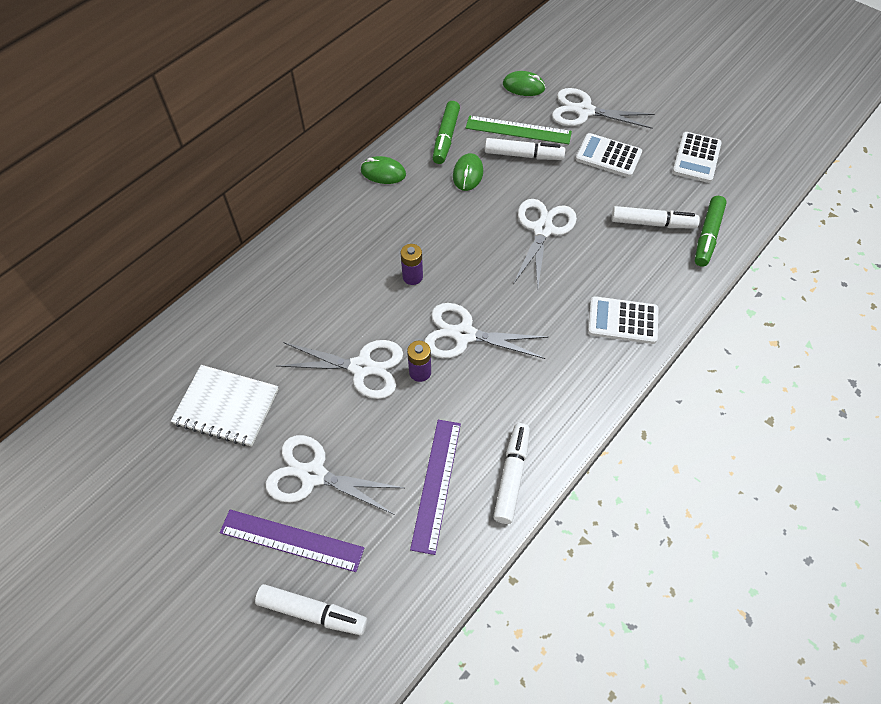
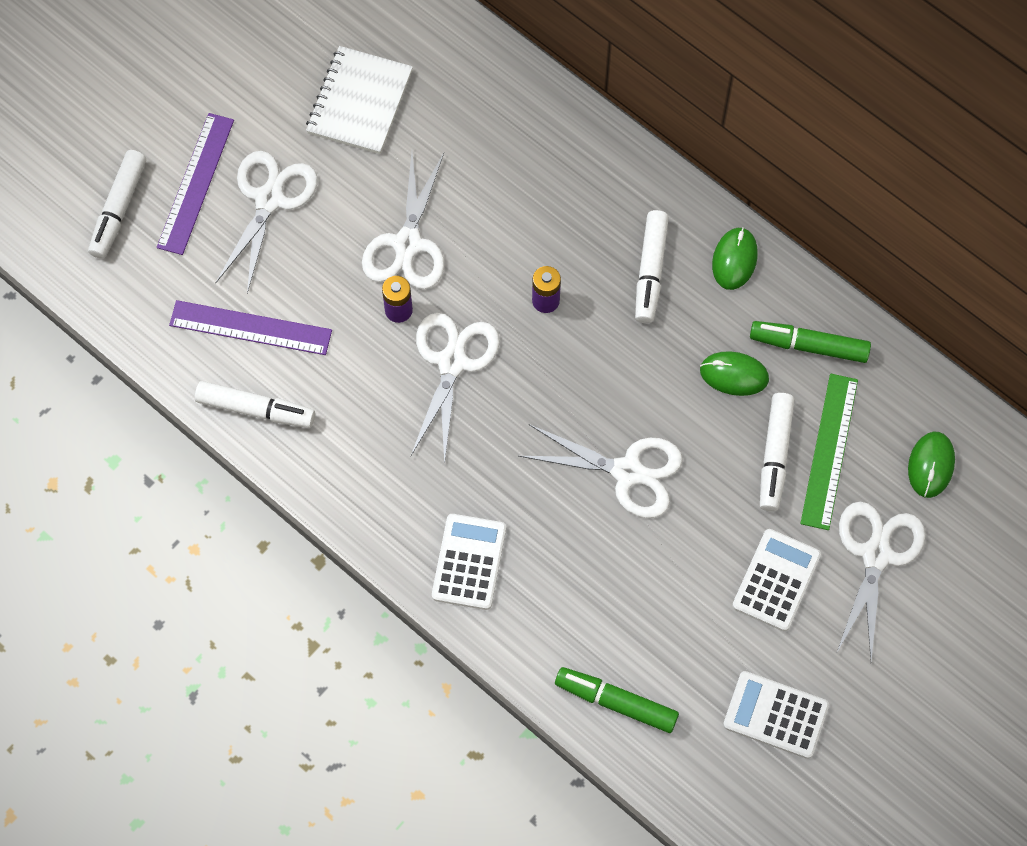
camera: 90 degrees right, 10 degrees up
white marker [611,206,700,229] -> white marker moved to [635,210,669,323]

